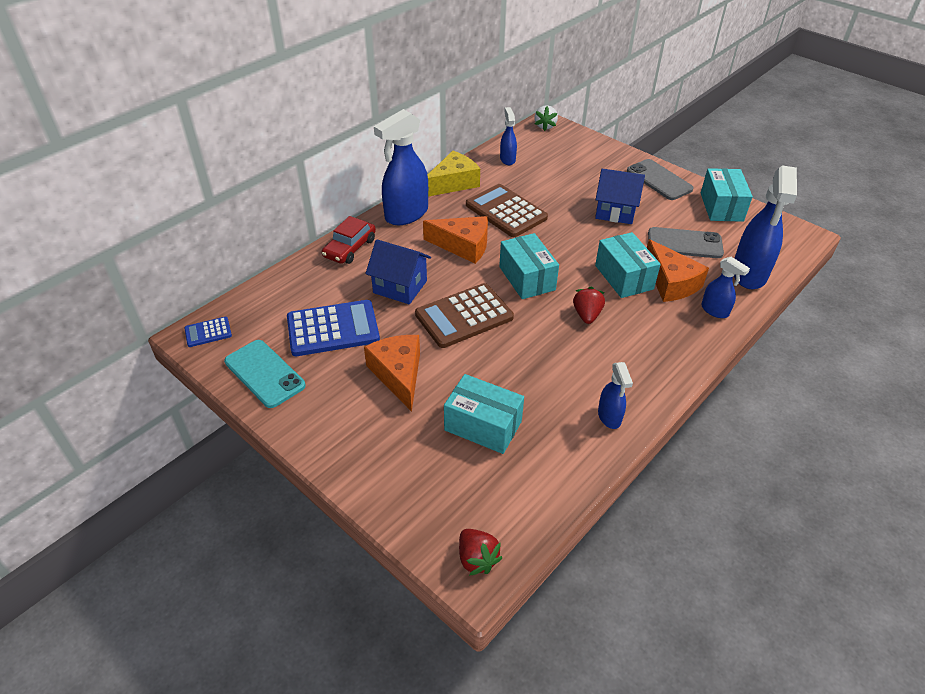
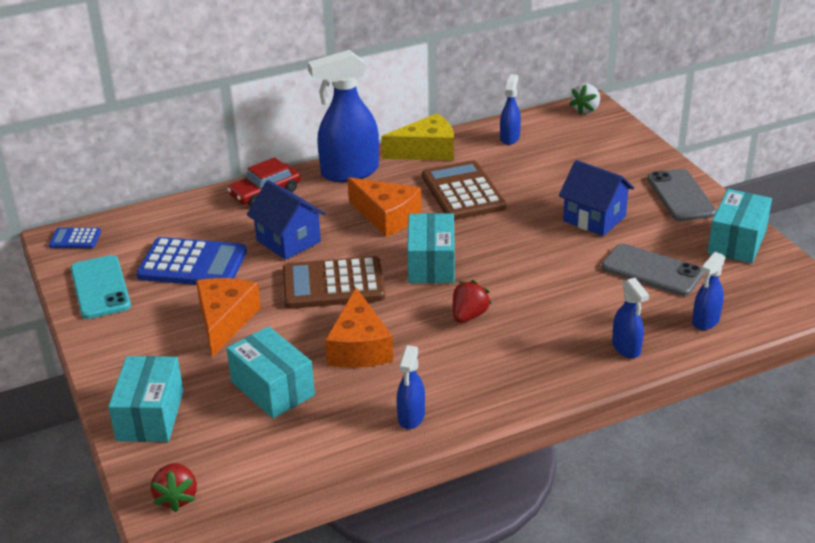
camera: 25 degrees right, 10 degrees down
turquoise box [595,232,661,298] -> turquoise box moved to [108,356,183,442]
orange cheese [647,239,709,302] -> orange cheese moved to [325,288,393,368]
blue spray bottle [734,166,797,289] -> blue spray bottle [692,252,726,330], size x0.52

